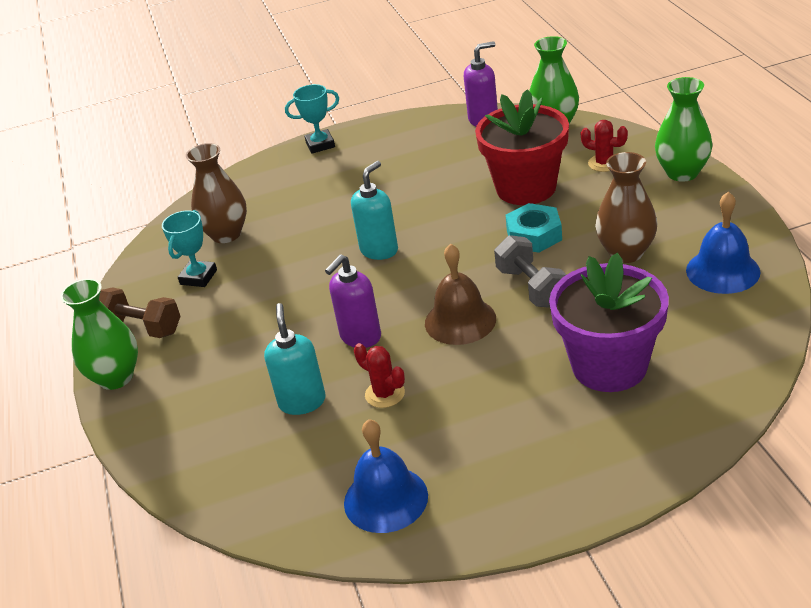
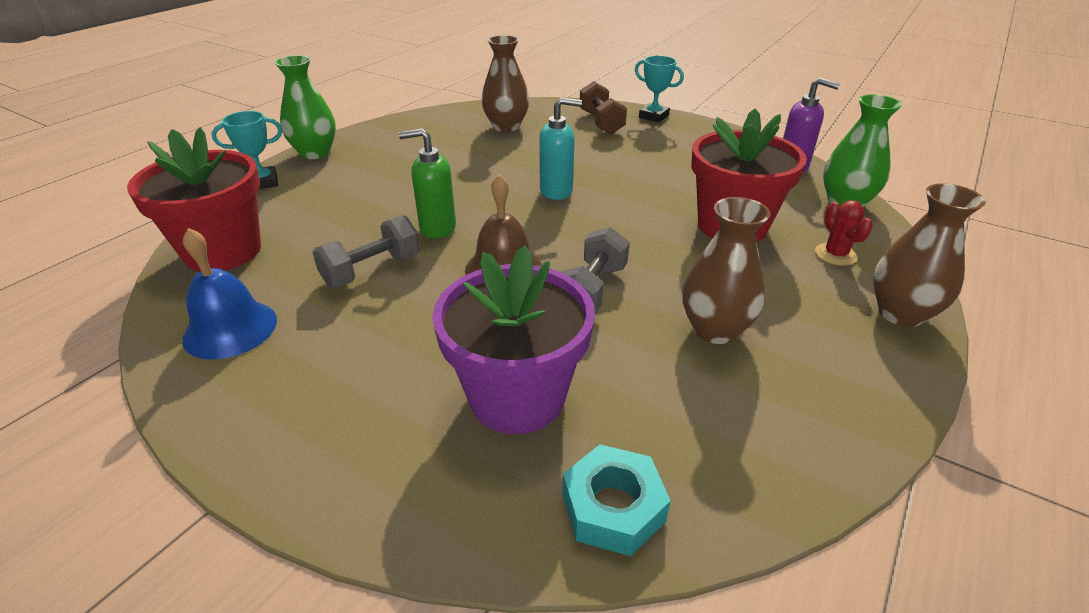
camera: 45 degrees right, 0 degrees up
brown dumbbell [99,287,181,338] -> brown dumbbell moved to [580,81,627,134]
turquoise trophy [162,210,217,287] -> turquoise trophy moved to [212,111,282,189]
turquoise soap dispenser [264,303,326,415] -> none
purple soap dispenser [325,255,381,348] -> green soap dispenser [399,128,456,238]
red cactus [354,343,405,408] -> grey dumbbell [312,215,420,287]
turquoise nut [506,203,562,253] -> turquoise nut moved to [562,444,671,556]
green vase [655,77,712,182] -> brown vase [873,183,986,327]
blue bell [686,192,760,294] -> none
none -> red flower pot [127,127,261,272]

